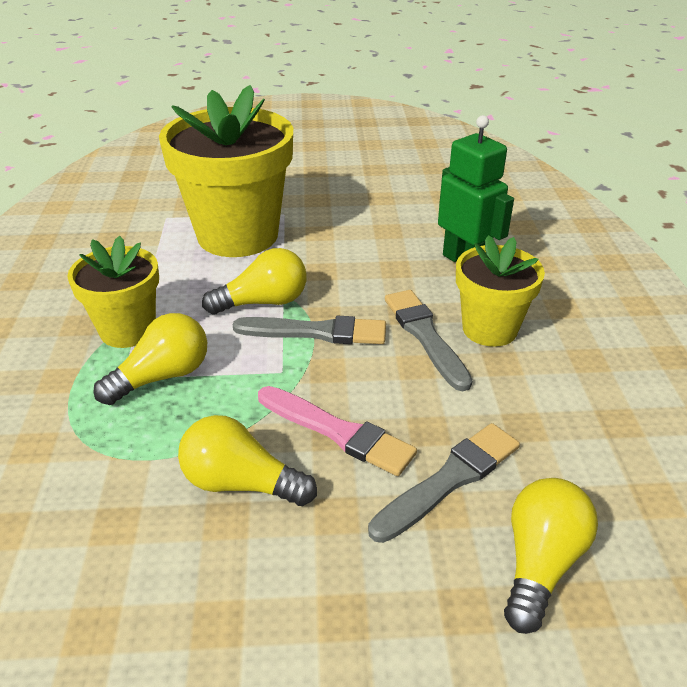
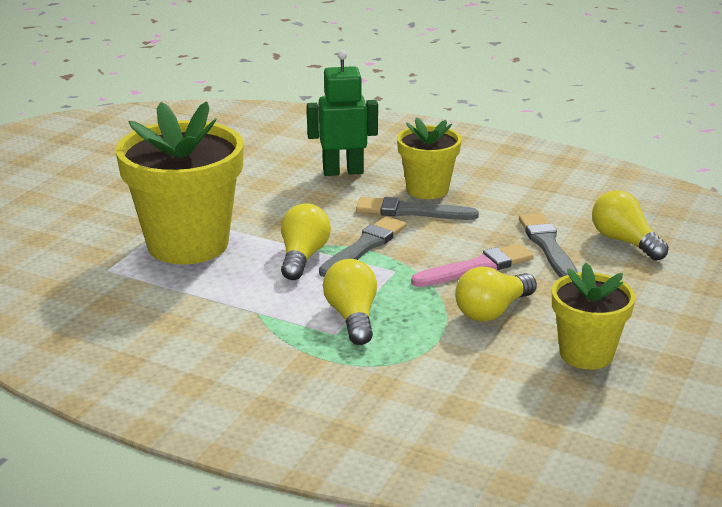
camera: 60 degrees left, 10 degrees down
yellow flower pot [67,236,159,348] -> yellow flower pot moved to [552,263,635,370]

